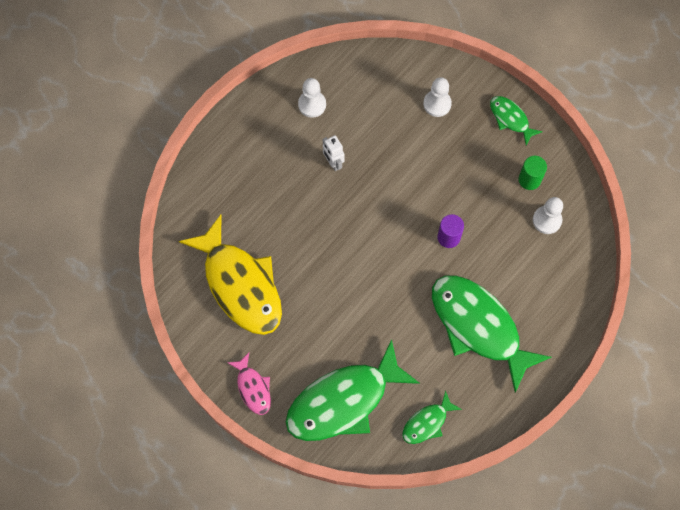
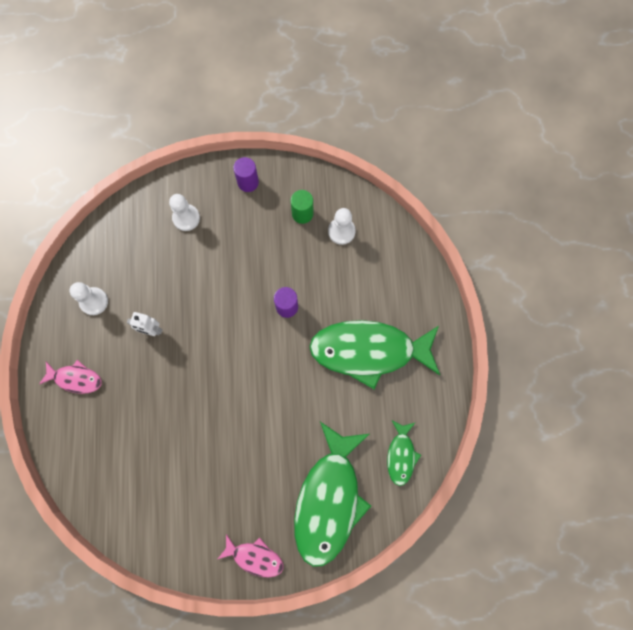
camera: 45 degrees left, 5 degrees up
yellow fish [179,215,282,335] -> none
green fish [490,96,543,146] -> purple cylinder [233,157,259,192]
none -> pink fish [39,360,102,394]

